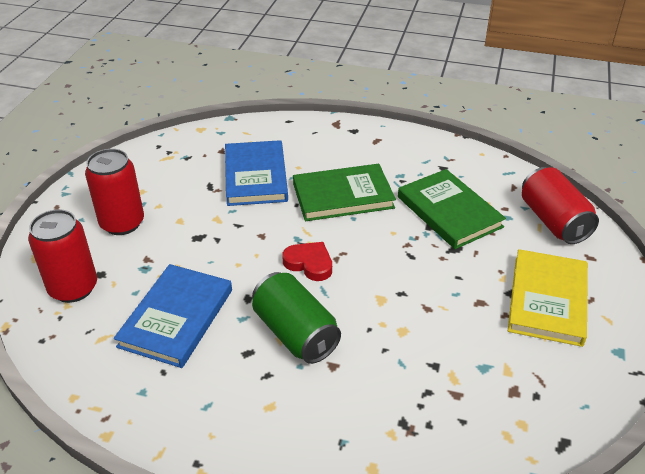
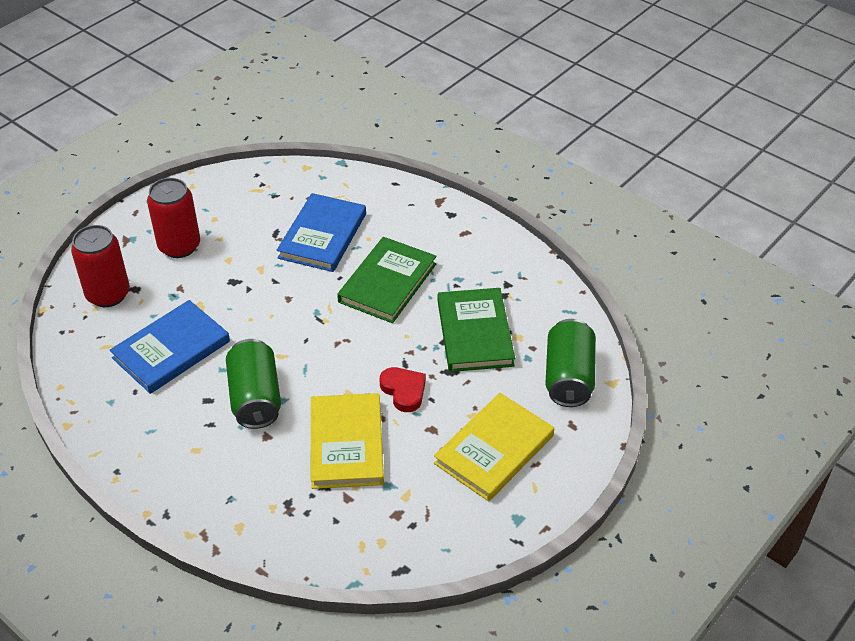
camera: 25 degrees right, 5 degrees up
red heart [282,242,332,281] -> red heart moved to [380,367,426,412]
green book [293,164,396,221] -> green book turned 75 degrees counterclockwise [337,237,436,323]
red can [522,167,599,244] -> green can [545,319,596,407]
none -> yellow book [311,393,384,489]

